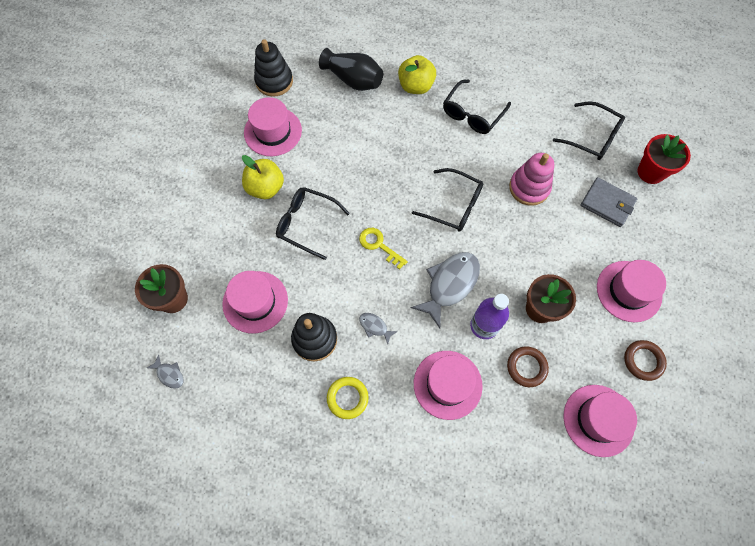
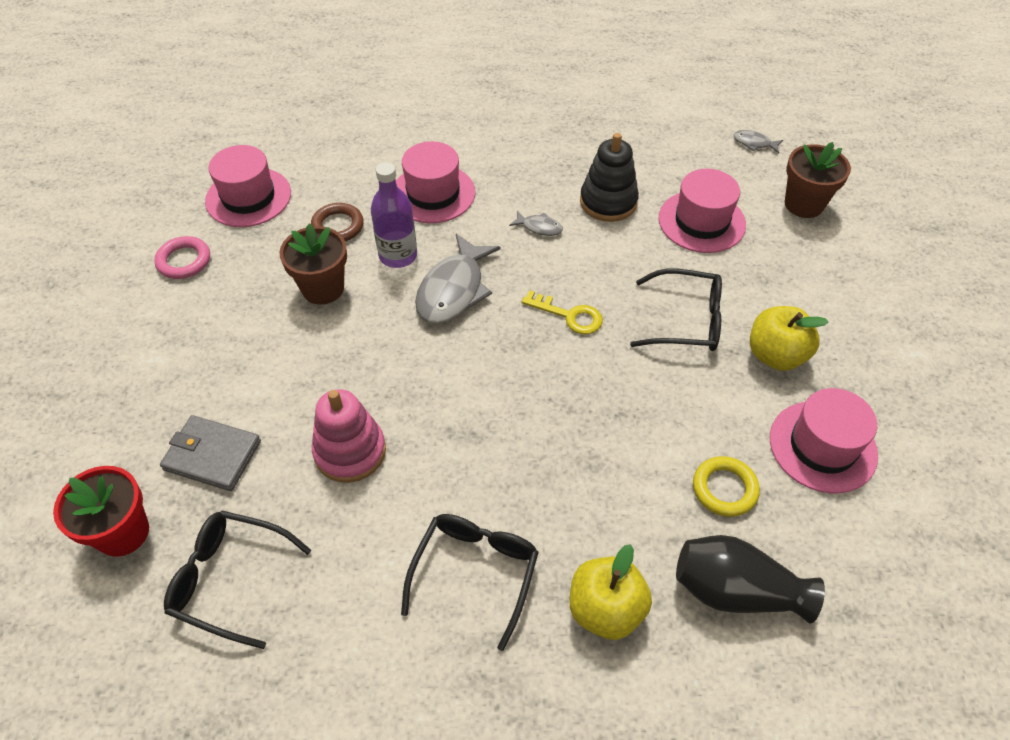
camera: 165 degrees right, 15 degrees down
black stacking toy [254,39,293,97] -> none
yellow ring [327,377,369,419] -> yellow ring moved to [693,456,760,517]
black glasses [412,168,483,232] -> none
pink hat [597,260,666,322] -> none
brown ring [624,340,667,381] -> pink ring [154,236,210,279]

